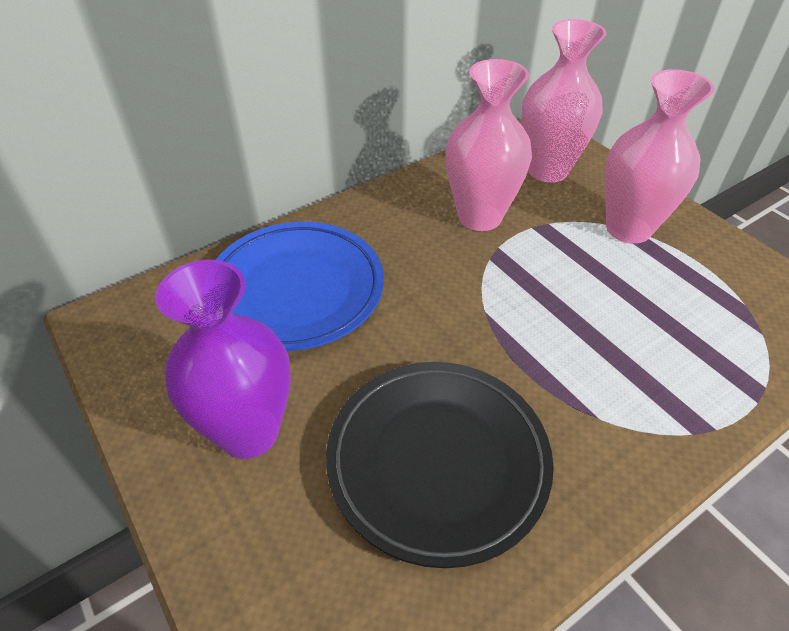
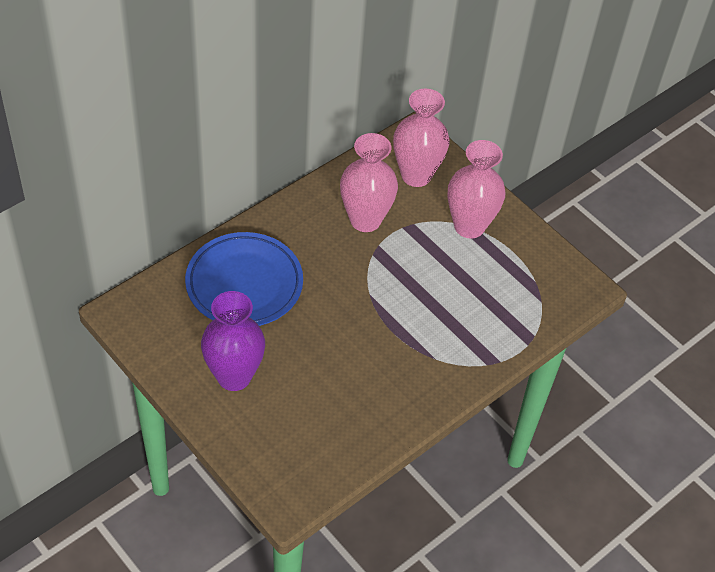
camera: 10 degrees left, 5 degrees up
black plate [326,362,554,568] -> none

